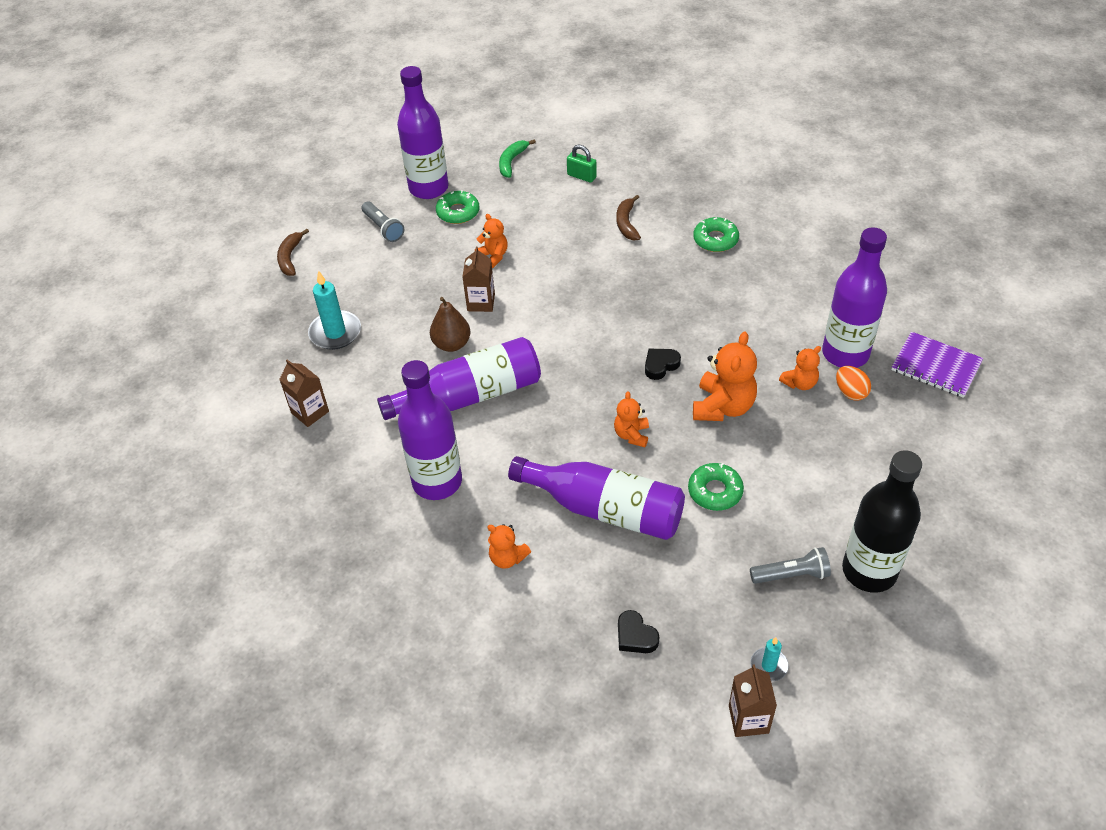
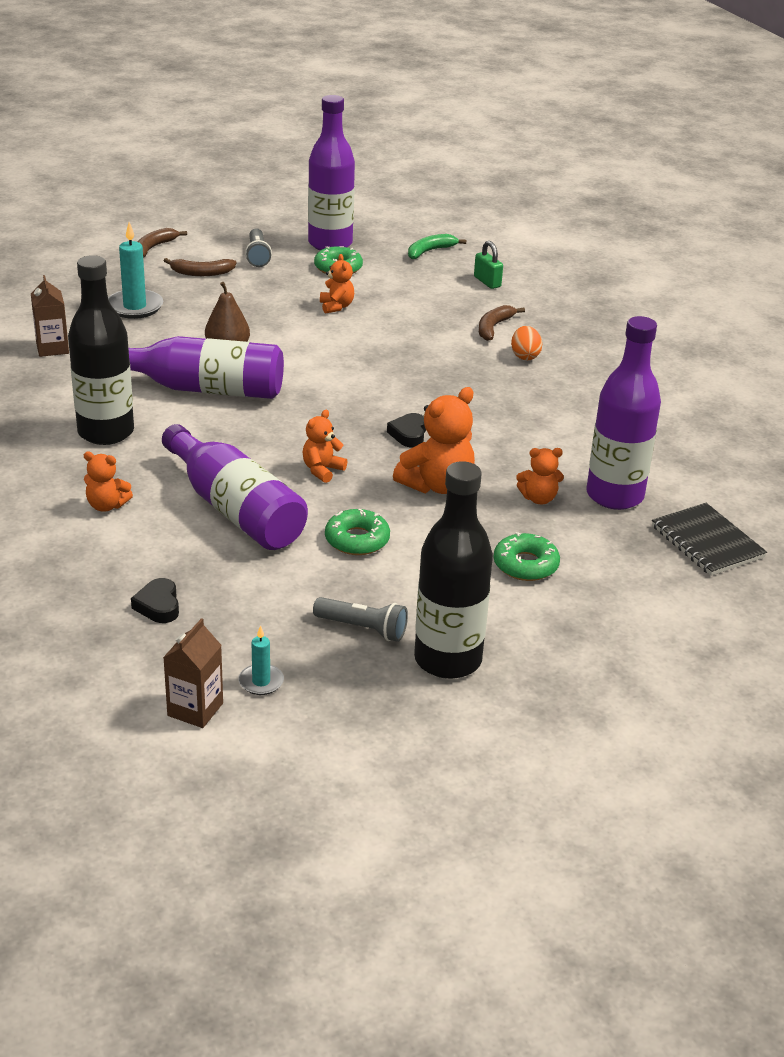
camera: 25 degrees right, 15 degrees down
purple bottle [398,360,462,500] -> black bottle [68,255,134,445]
brown carton [462,247,495,312] -> none
orange teddy bear [487,524,531,569] -> orange teddy bear turned 45 degrees counterclockwise [84,451,133,512]
black heart [645,349,681,380] -> black heart turned 75 degrees counterclockwise [387,413,426,447]
green donut [693,217,739,252] -> green donut moved to [493,532,560,581]
orange egg [836,366,871,400] -> orange egg moved to [511,326,542,360]
purple notebook [891,332,983,398] -> black notebook [652,503,767,576]
none -> brown banana [164,258,236,276]

